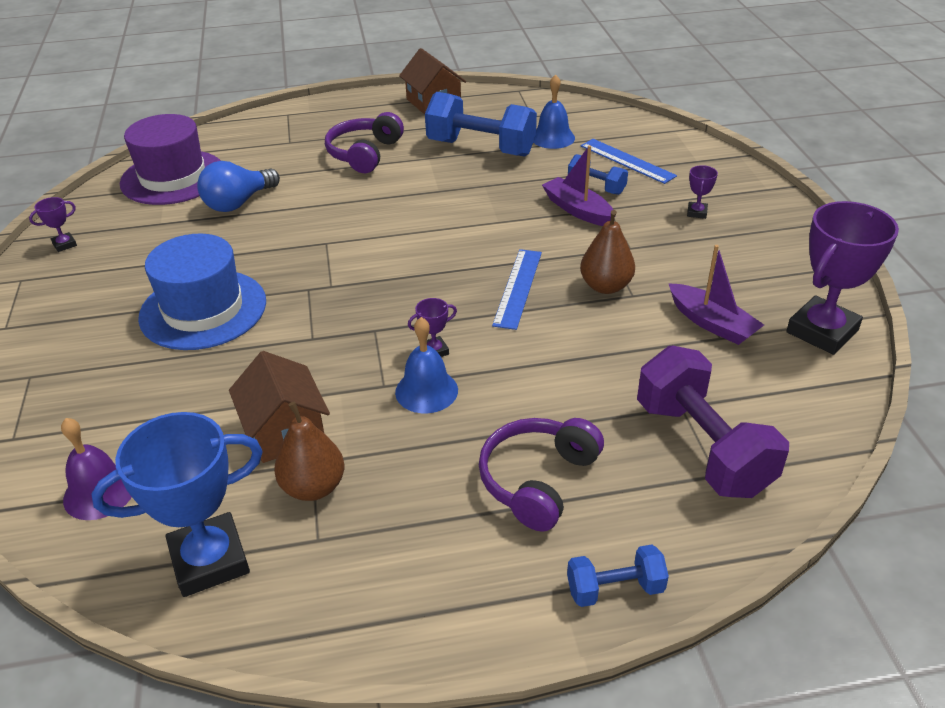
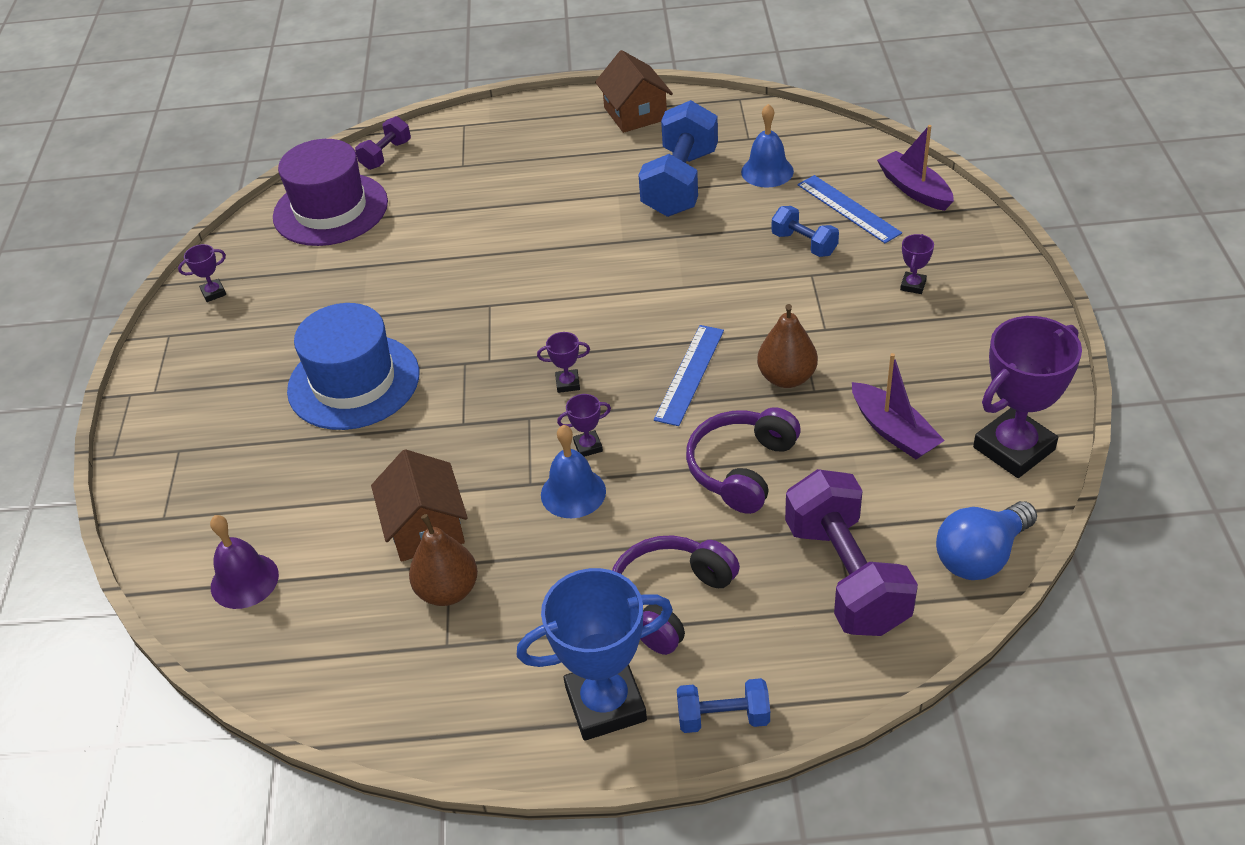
camera: 10 degrees right, 5 degrees up
blue trophy [91,412,263,597] -> blue trophy moved to [517,568,673,741]
blue light bulb [197,161,280,212] -> blue light bulb moved to [936,501,1037,580]
purple headphones [325,112,404,173] -> purple headphones moved to [686,407,801,514]
blue dumbbell [425,92,537,157] -> blue dumbbell turned 75 degrees clockwise [639,100,718,217]
purple boat [542,145,616,226] -> purple boat moved to [877,125,954,211]
none -> purple dumbbell [355,116,411,170]
none -> purple trophy [537,332,590,393]

